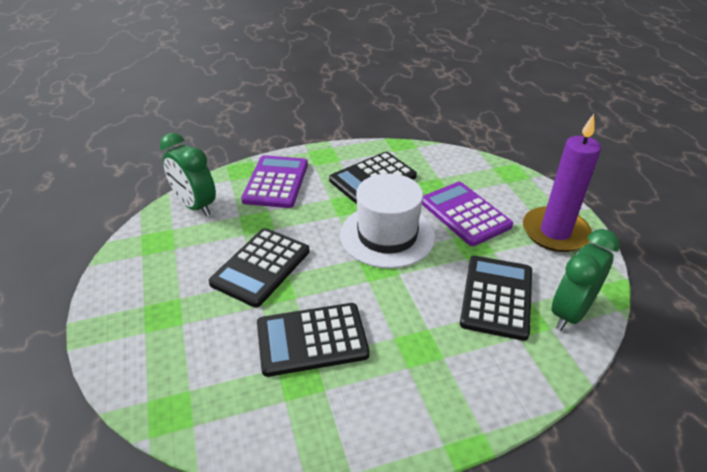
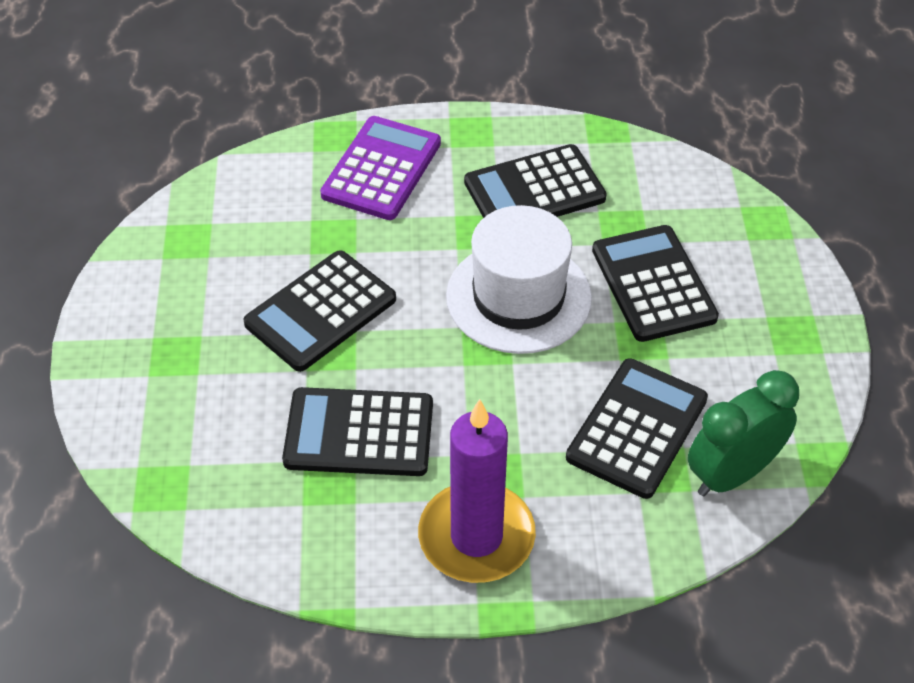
camera: 15 degrees right, 10 degrees up
green clock [160,133,216,216] -> none
purple calculator [422,182,513,246] -> black calculator [592,225,719,342]
purple candle [523,114,601,252] -> purple candle moved to [418,399,536,583]

